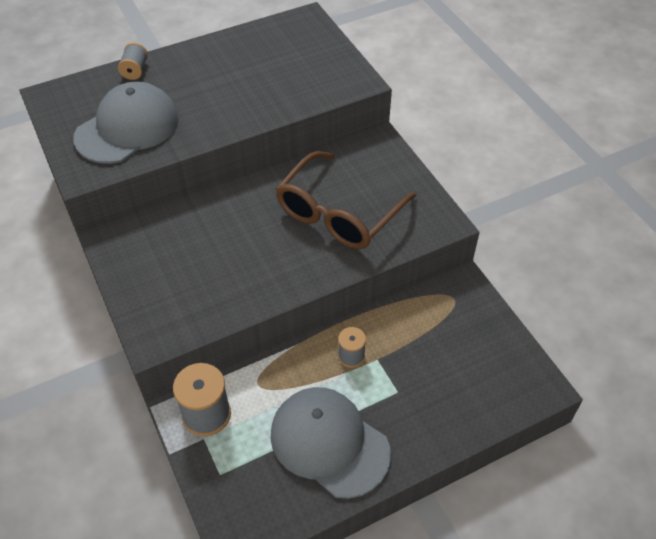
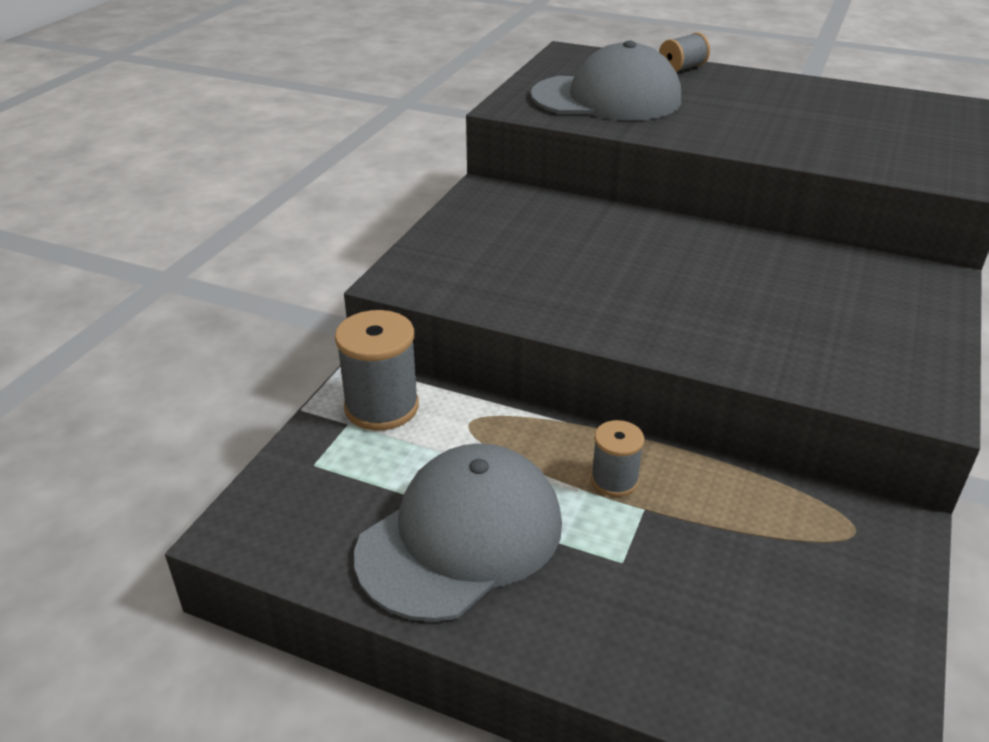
camera: 50 degrees right, 15 degrees down
grey cap [270,387,391,499] -> grey cap turned 45 degrees clockwise [354,443,562,622]
brown glasses [276,151,416,249] -> none

